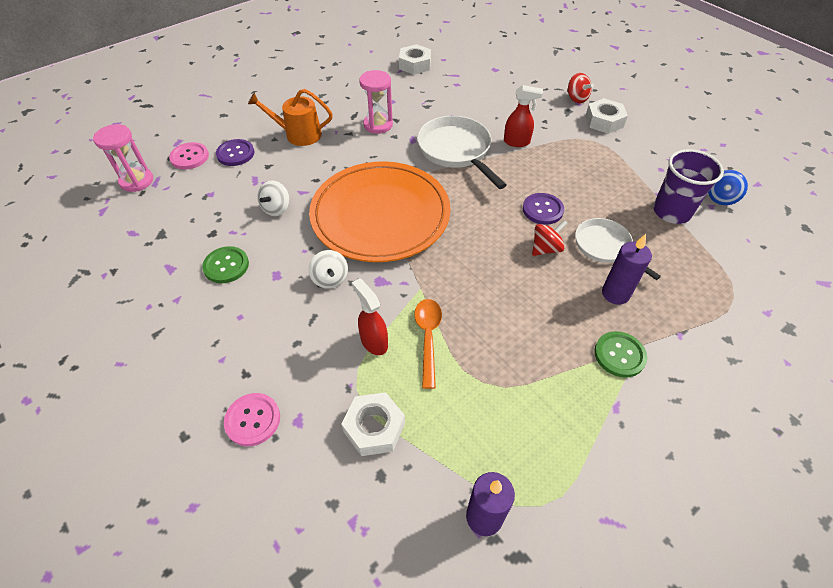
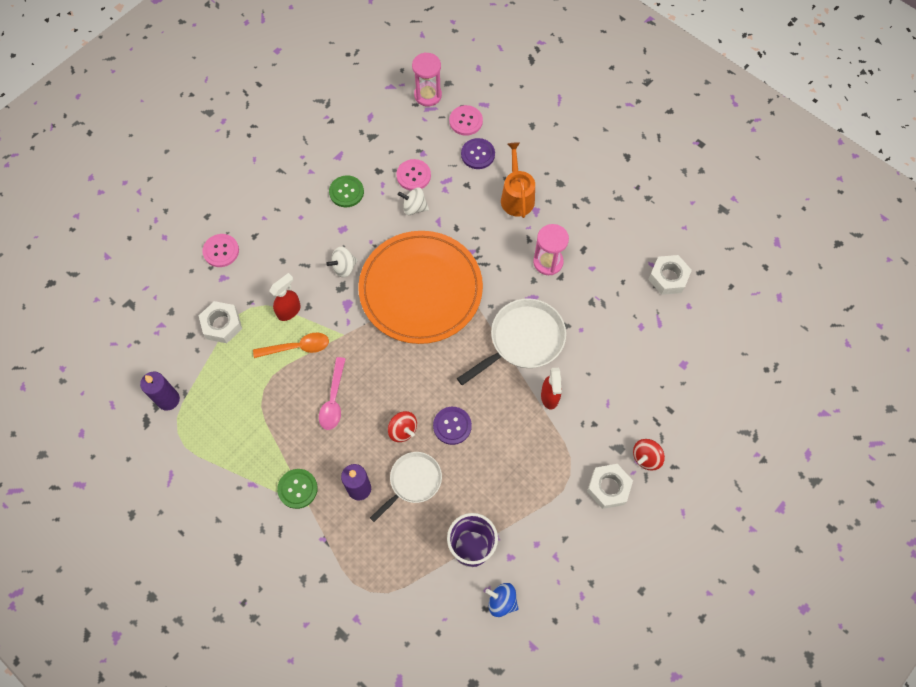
camera: 80 degrees right, 15 degrees up
none -> pink spoon [319,357,345,430]
none -> pink button [396,159,431,190]

